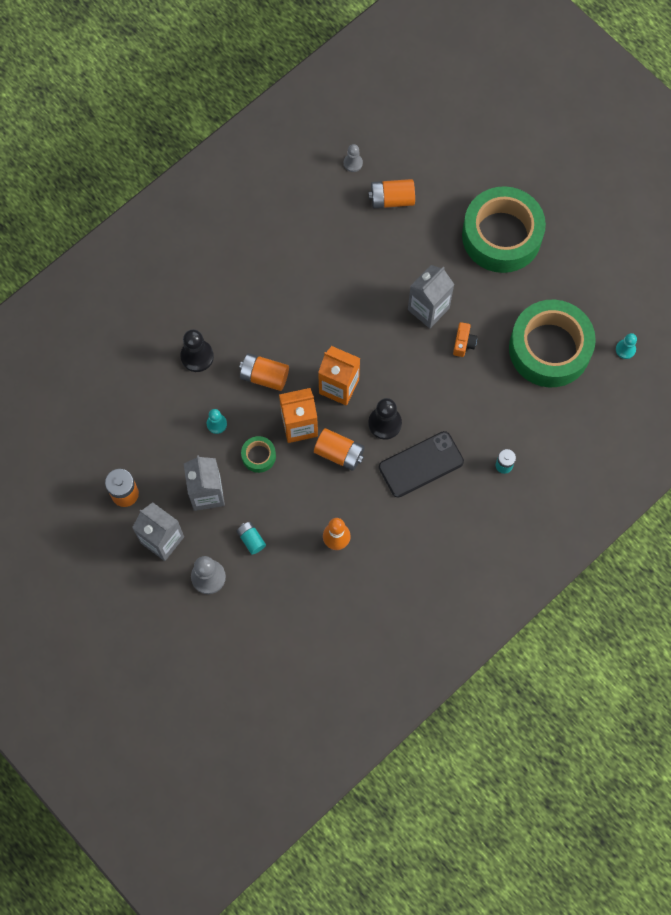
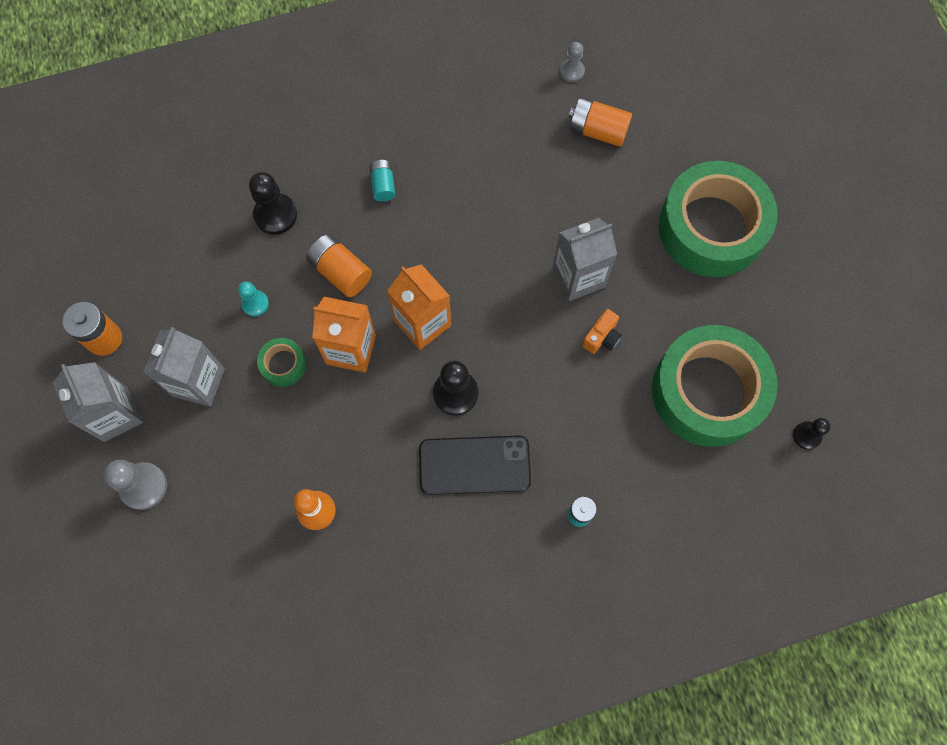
camera: 25 degrees right, 0 degrees up
turquoise battery [237,522,266,555] -> turquoise battery moved to [370,160,395,202]
orange battery [314,428,365,471] -> none
turquoise pawn [616,333,637,359] -> black pawn [793,418,830,450]

